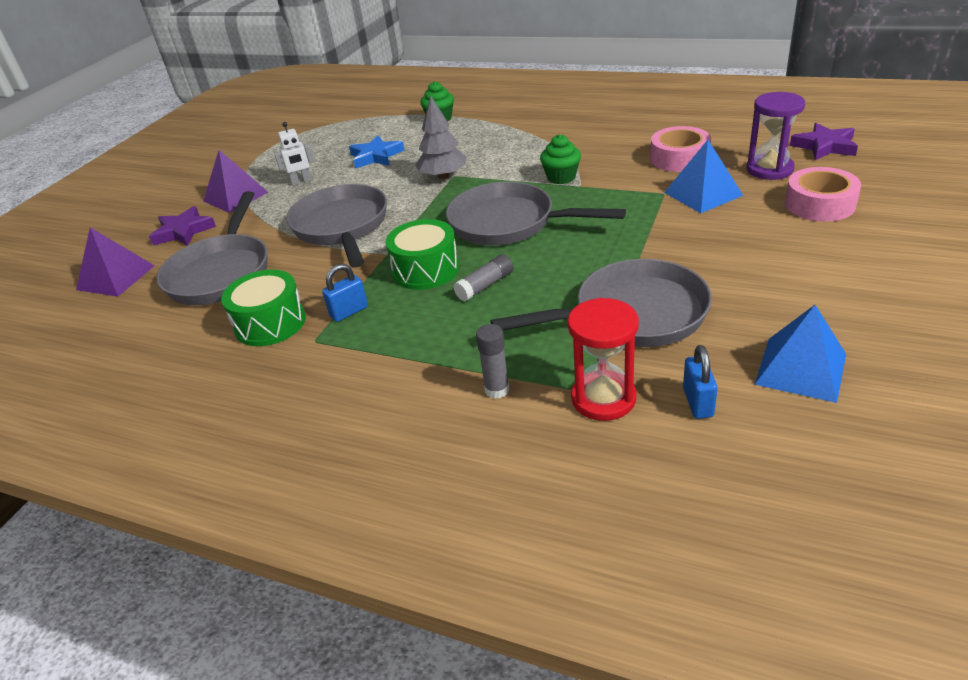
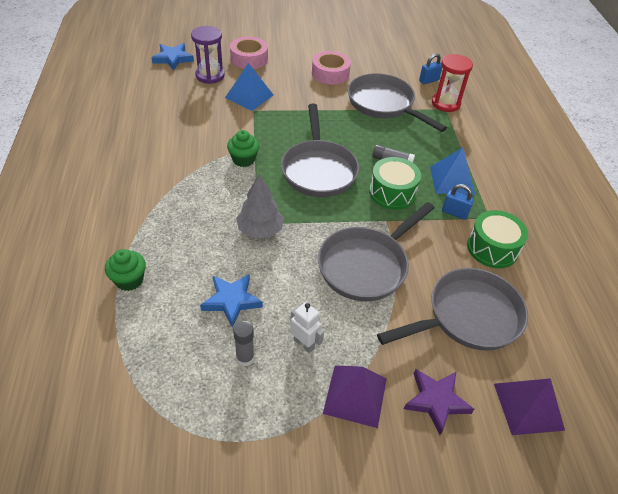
camera: 125 degrees left, 10 degrees up
grey glue stick [476,324,509,399] -> grey glue stick moved to [233,321,254,366]
pink tape [650,126,711,172] -> pink tape moved to [312,51,351,85]
blue pyramid [755,305,846,403] -> blue pyramid moved to [430,148,475,195]
purple star [790,123,858,160] -> blue star [151,43,194,71]

